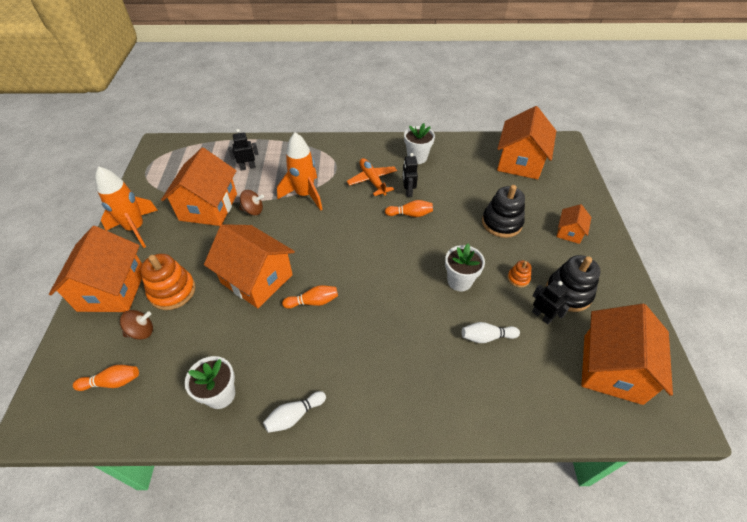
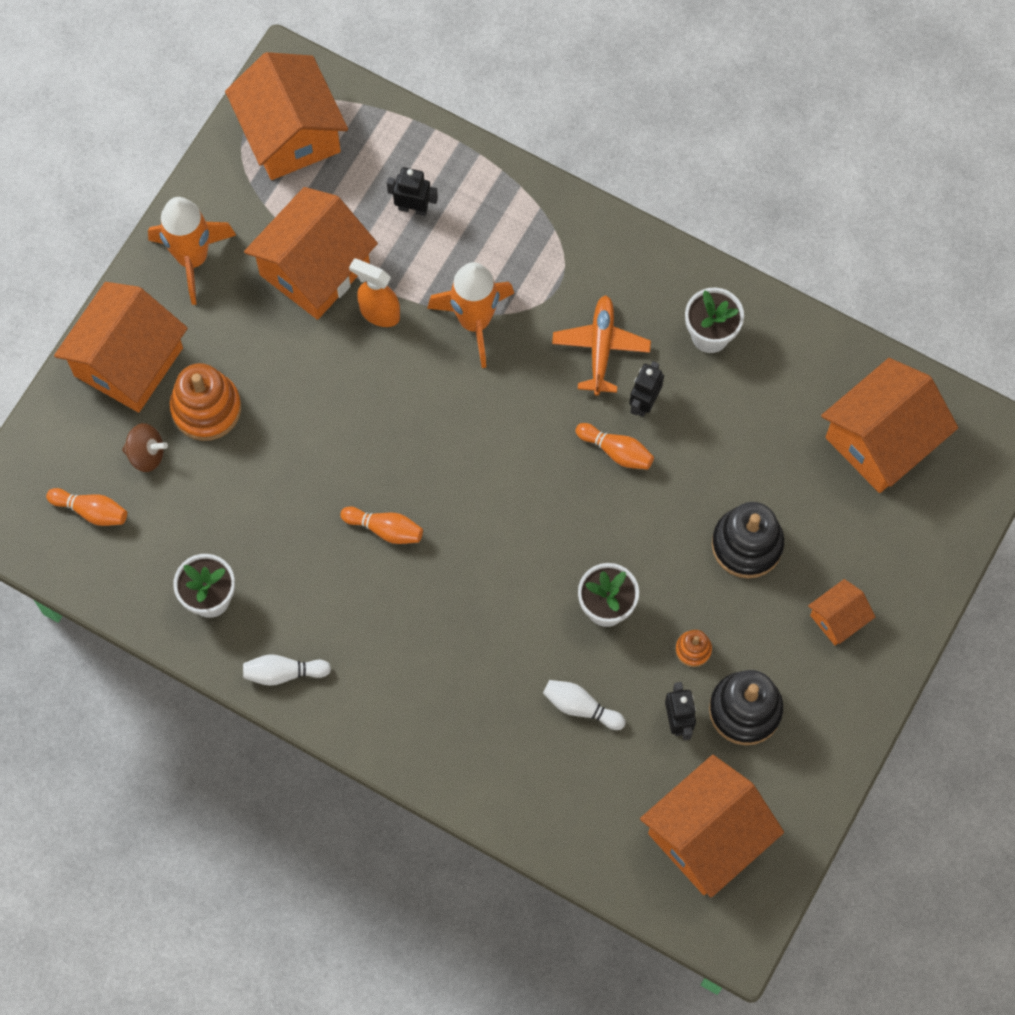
camera: 30 degrees right, 20 degrees up
orange house [204,224,295,308] -> orange house moved to [225,52,348,180]
brown spinning top [239,190,264,215] -> orange spray bottle [349,258,400,327]

